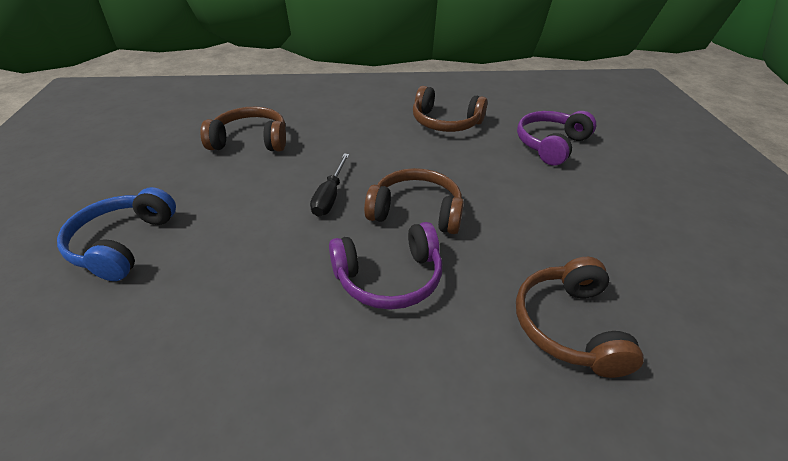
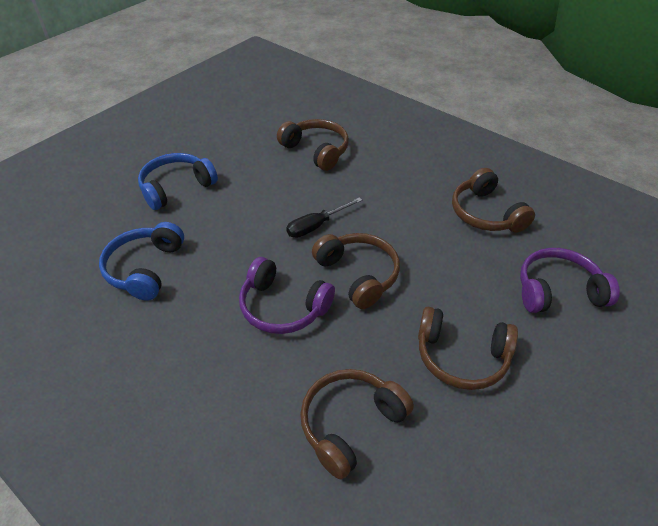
camera: 45 degrees right, 5 degrees up
none -> blue headphones [99,222,184,301]
none -> brown headphones [418,307,518,390]

